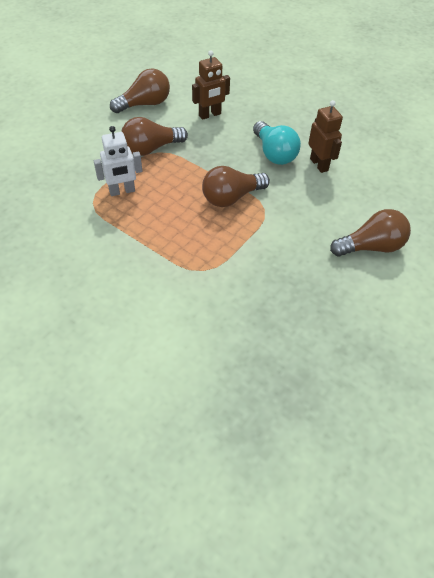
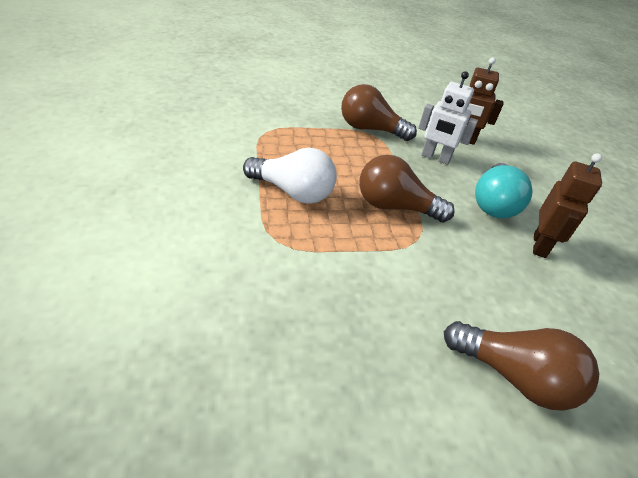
camera: 40 degrees right, 10 degrees down
white robot [94,126,142,196] -> white robot moved to [418,71,478,165]
brown light bulb [110,68,170,113] -> none
none -> white light bulb [243,148,337,204]

